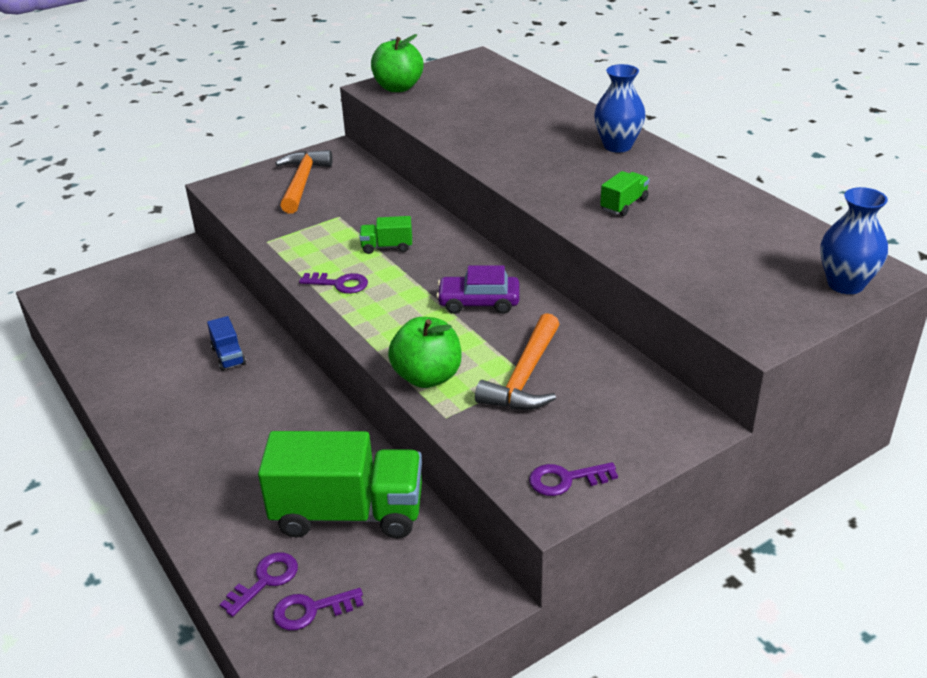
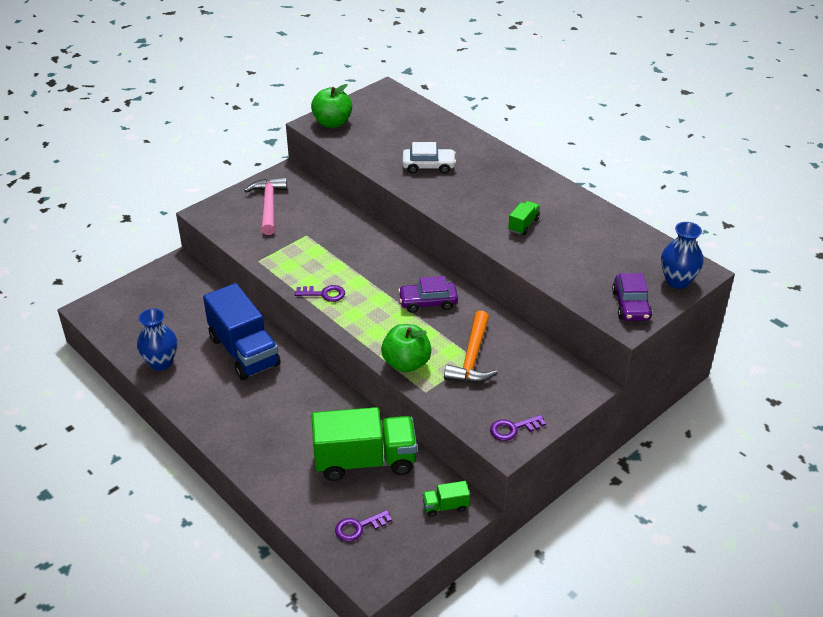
camera: 10 degrees left, 5 degrees up
blue truck [207,316,246,371] -> blue truck [203,283,281,380], size x2.32
purple key [220,552,298,617] -> none
orange hammer [275,150,333,213] -> pink hammer [244,177,287,235]
green truck [359,216,412,254] -> green truck moved to [422,481,470,517]
blue vase [594,64,646,153] -> blue vase moved to [137,309,177,371]
none -> white car [403,142,456,174]
none -> purple car [612,273,652,321]

